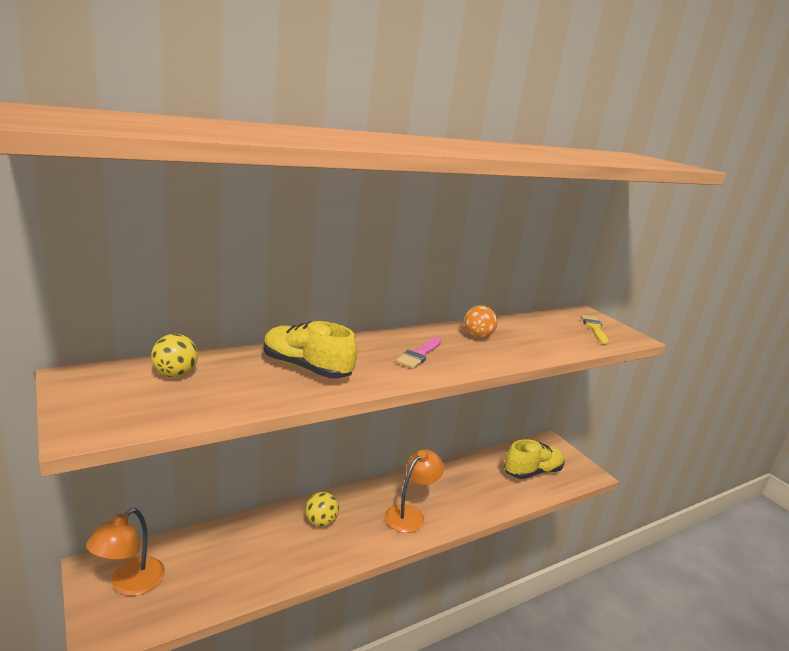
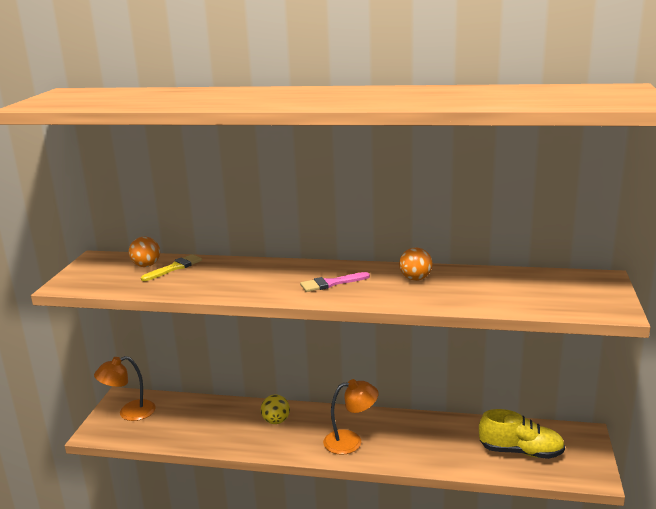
camera: 45 degrees right, 0 degrees up
yellow ball [151,334,198,377] -> orange ball [129,237,160,267]
yellow shoe [264,321,358,379] -> none
yellow brush [581,315,609,344] -> yellow brush moved to [141,254,202,281]

